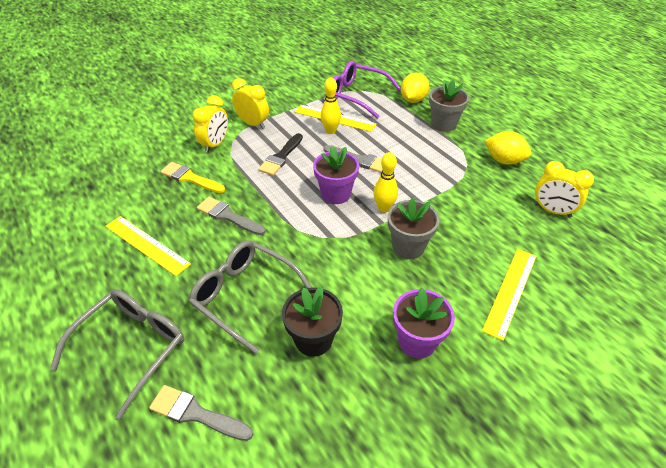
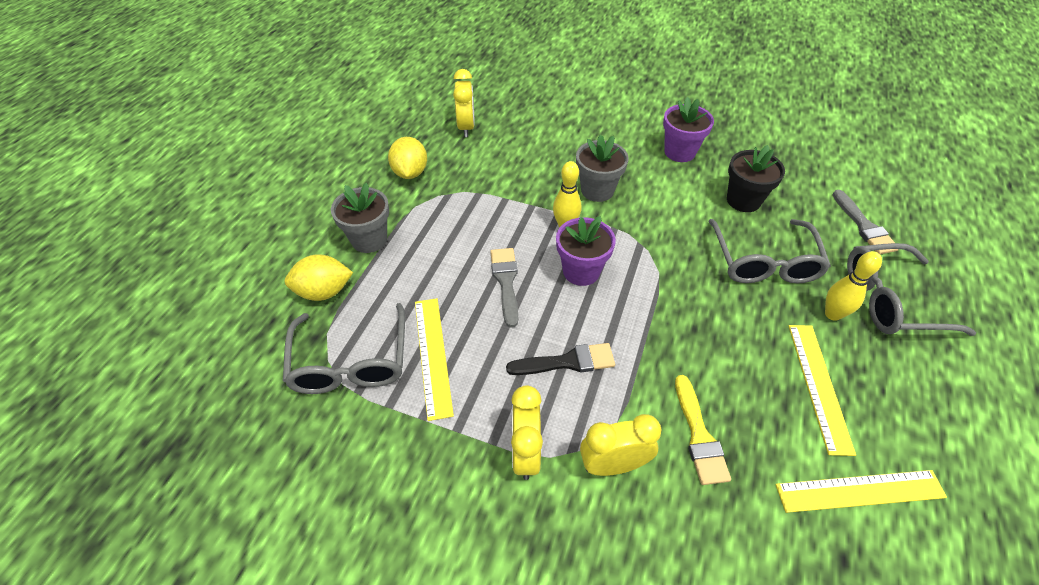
camera: 125 degrees left, 5 degrees up
grey brush [197,197,265,235] -> none
yellow bowling pin [321,78,341,134] -> yellow bowling pin moved to [825,251,882,321]
purple glasses [334,61,401,119] -> grey glasses [283,303,405,394]
yellow ruler [482,249,536,341] -> yellow ruler moved to [775,470,947,513]

